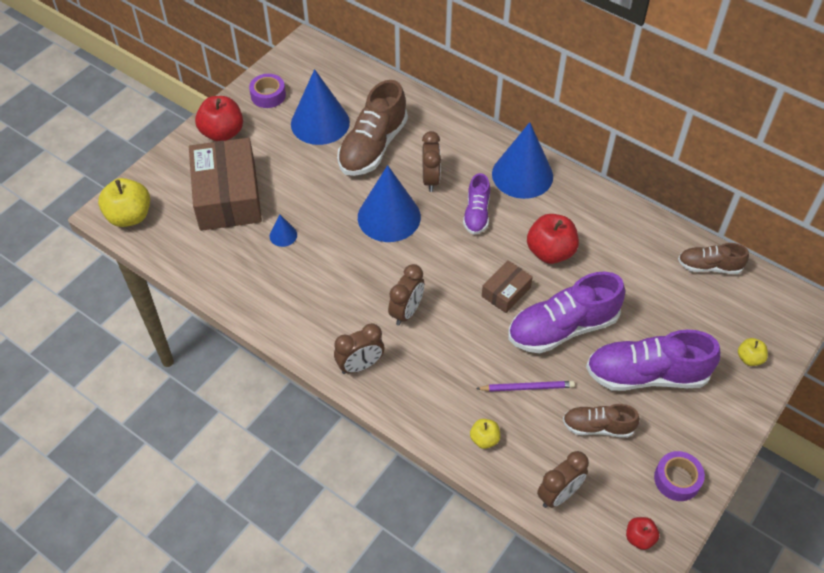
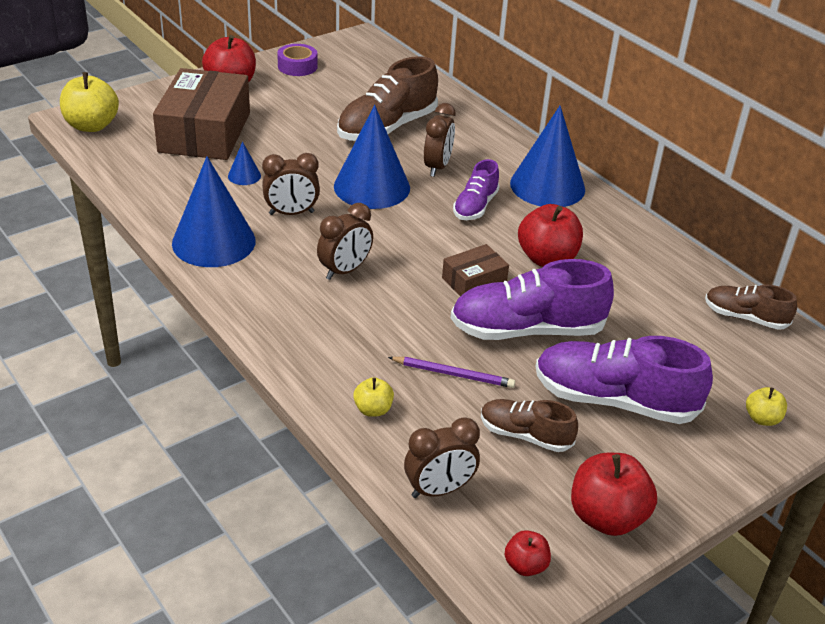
camera: 15 degrees right, 15 degrees down
blue cone [291,69,350,145] -> blue cone moved to [172,156,256,267]
brown clock [334,323,385,374] -> brown clock moved to [262,153,320,215]
purple tape [654,451,705,501] -> red apple [571,453,657,536]

